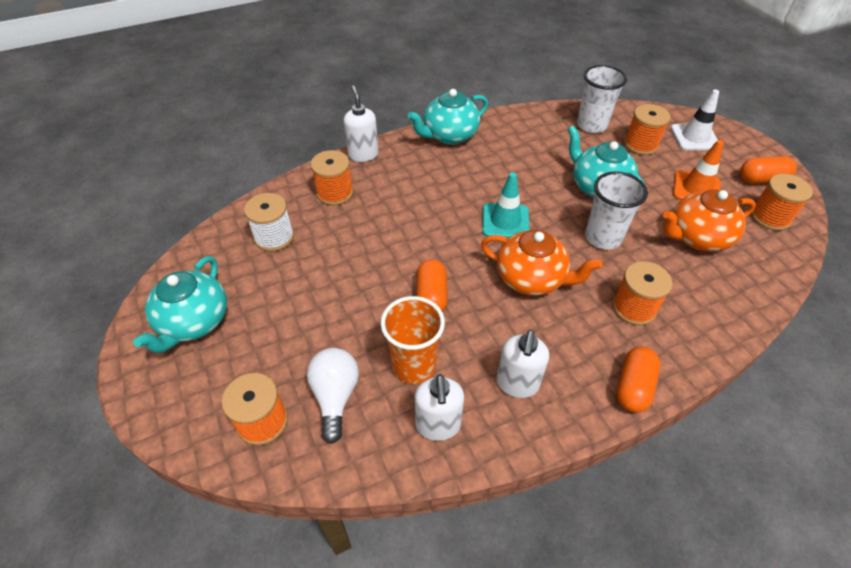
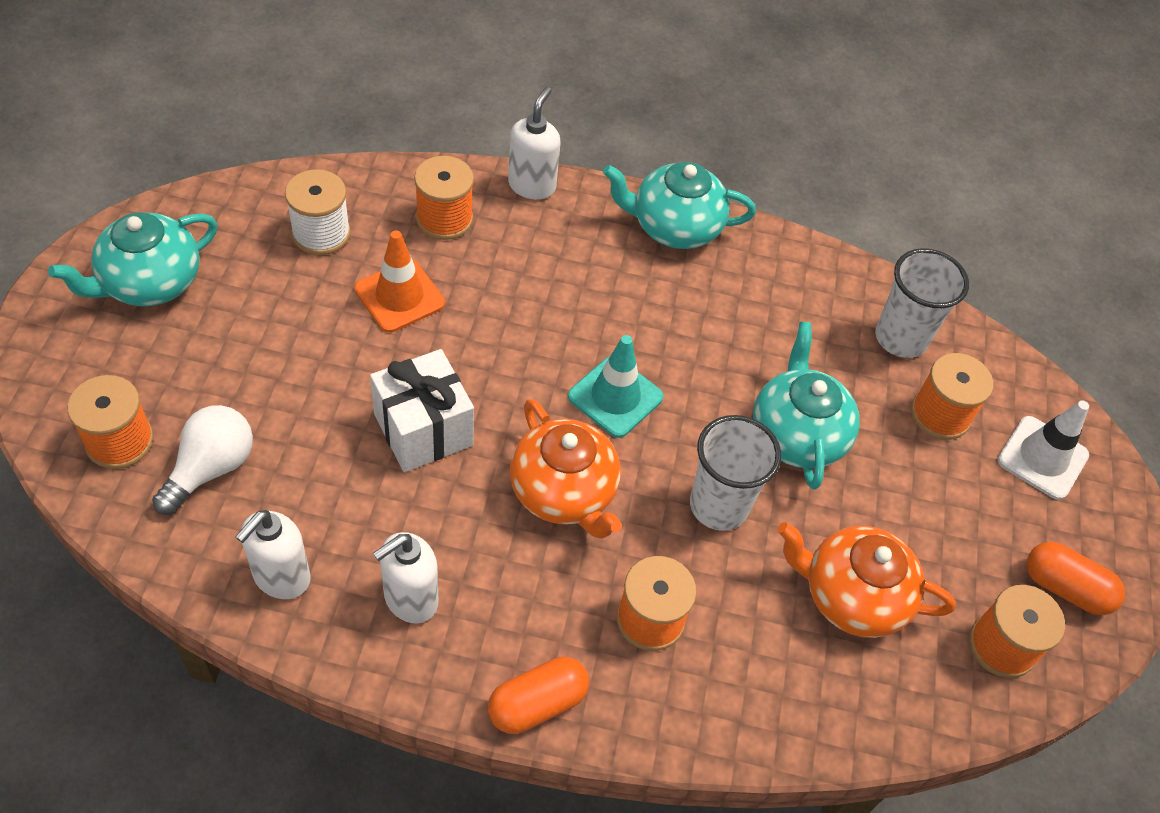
camera: 30 degrees right, 5 degrees up
orange cup [380,296,445,384] -> none
orange capsule [416,259,448,312] -> white gift [370,349,474,472]
orange traffic cone [673,140,724,200] -> orange traffic cone moved to [354,231,445,333]

